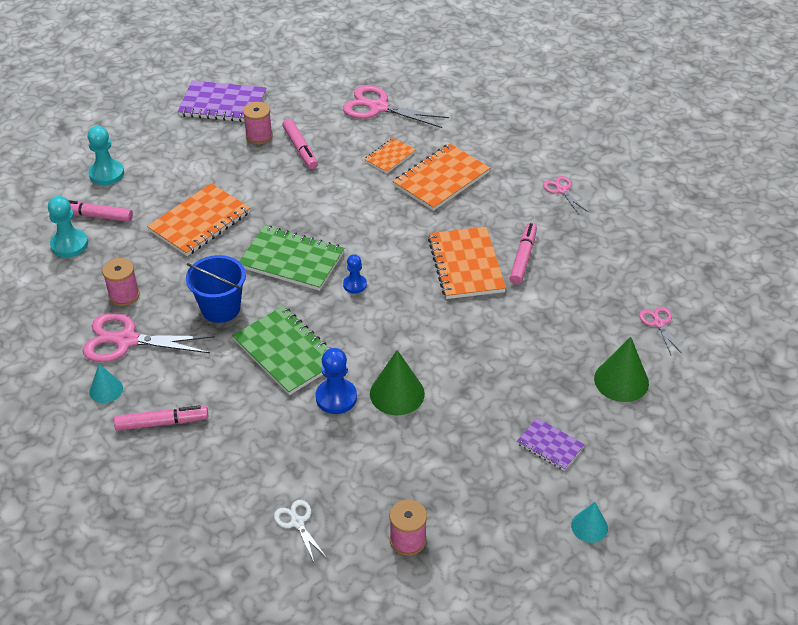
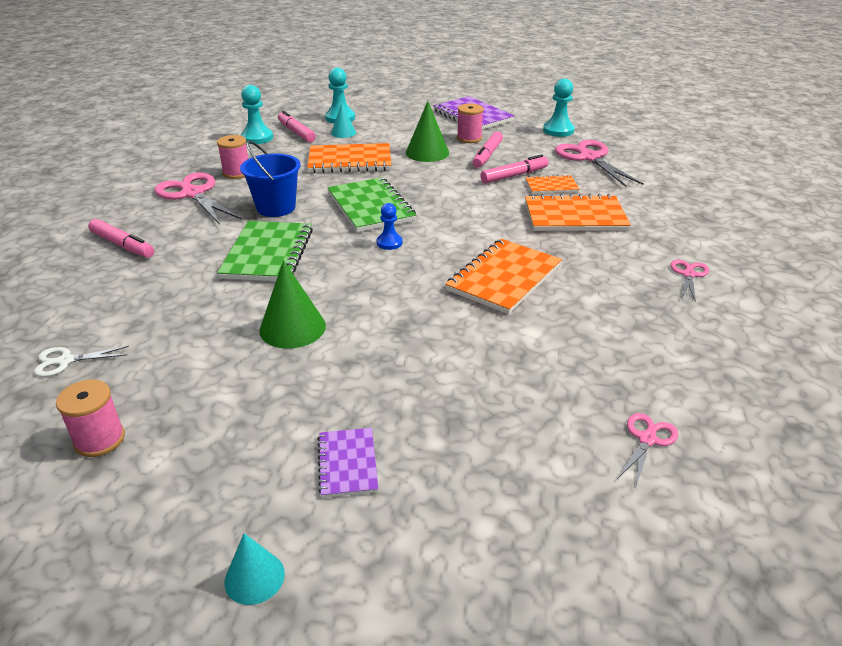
camera: 45 degrees right, 10 degrees down
turquoise cone [89,364,123,403] -> turquoise cone moved to [331,103,356,138]
white scissors [274,500,327,562] -> white scissors turned 120 degrees counterclockwise [34,346,129,377]
blue pawn [316,348,357,414] -> none
pink marker [510,223,537,285] -> pink marker moved to [480,154,549,183]
green cone [594,337,649,402] -> green cone moved to [406,101,449,162]
none -> turquoise pawn [543,78,575,137]

